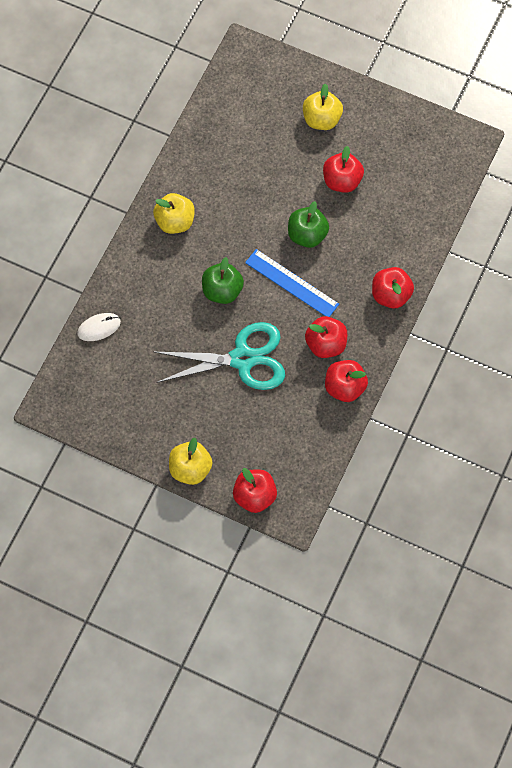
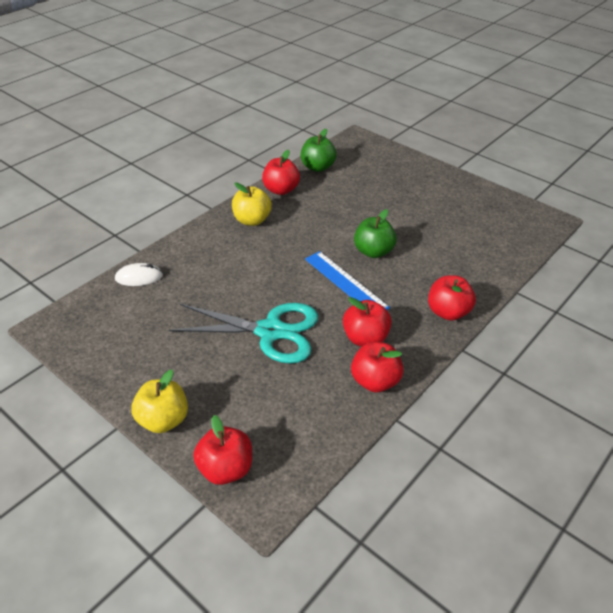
camera: 15 degrees right, 25 degrees down
green apple [202,257,244,304] -> green apple moved to [301,129,337,172]
yellow apple [303,83,343,130] -> none
red apple [323,146,364,193] -> red apple moved to [262,150,300,195]

